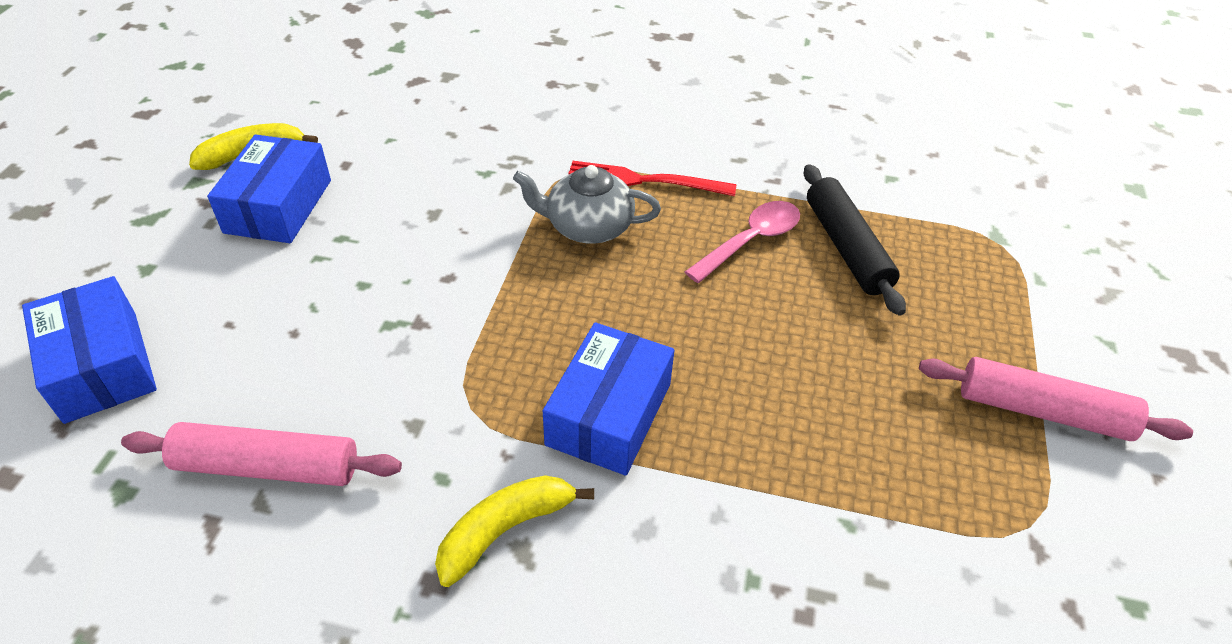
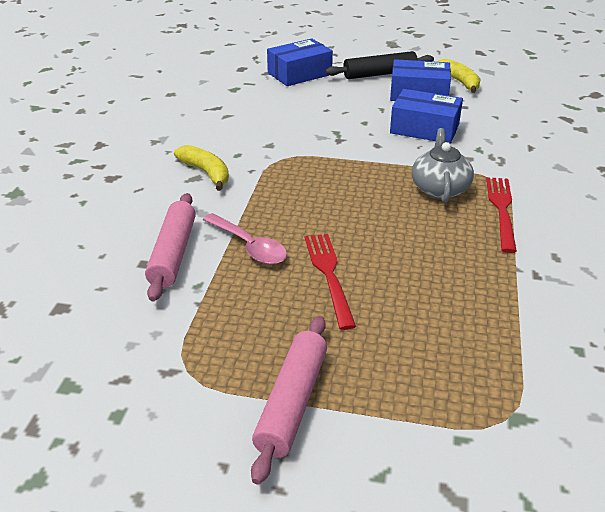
camera: 90 degrees right, 10 degrees down
pink rolling pin [121,422,402,486] -> pink rolling pin moved to [145,193,196,301]
blue box [543,322,674,476] -> blue box moved to [390,89,463,144]
pink spoon [685,201,800,283] -> pink spoon moved to [203,213,287,265]
black rolling pin [804,164,906,316] -> black rolling pin moved to [325,51,434,79]
none -> red fork [305,234,356,330]

